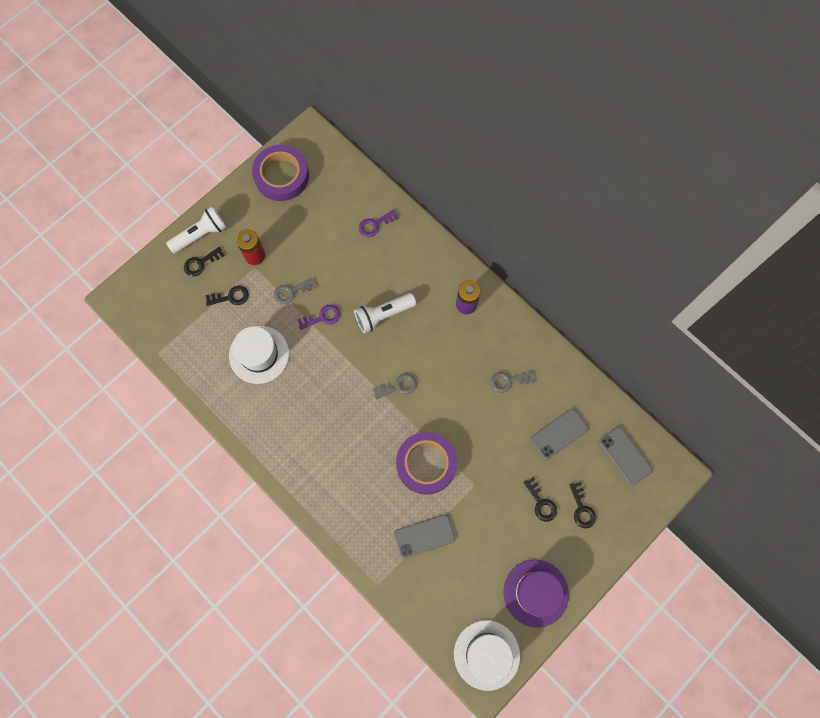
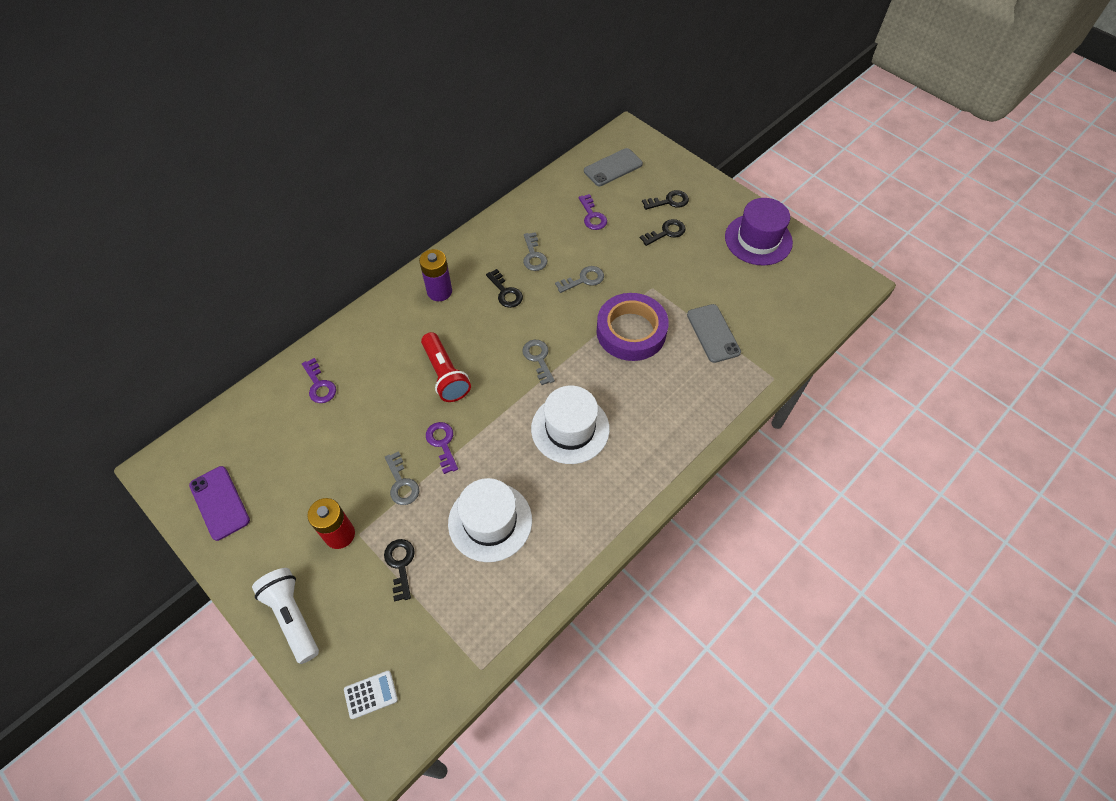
camera: 90 degrees left, 15 degrees down
black key [184,247,225,276] -> black key moved to [486,269,523,308]
purple tape [252,145,309,201] -> purple phone [189,466,250,541]
white flashlight [354,293,416,333] -> red flashlight [421,332,471,402]
white hat [454,620,520,691] -> white hat moved to [531,386,610,464]
grey phone [530,409,588,460] -> purple key [578,194,607,230]
none -> white calculator [344,671,398,719]
none -> grey key [555,266,604,293]

